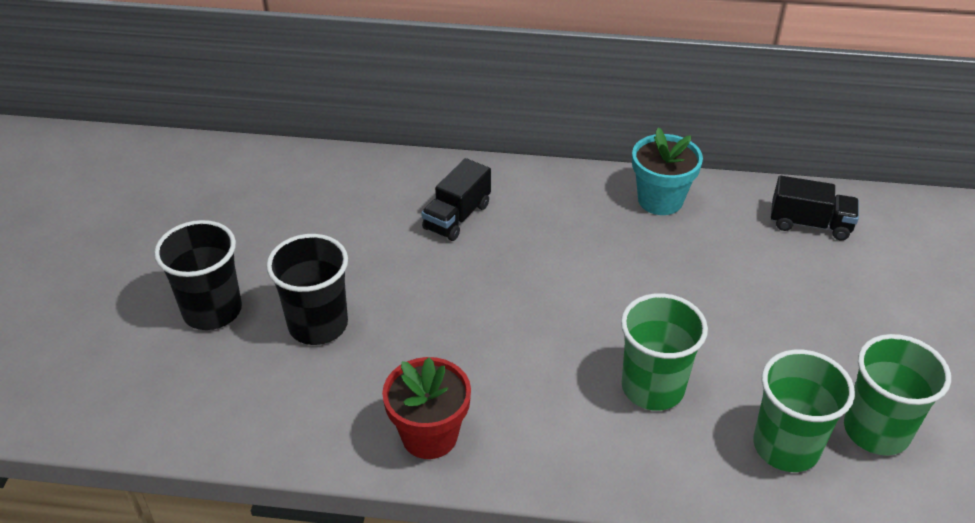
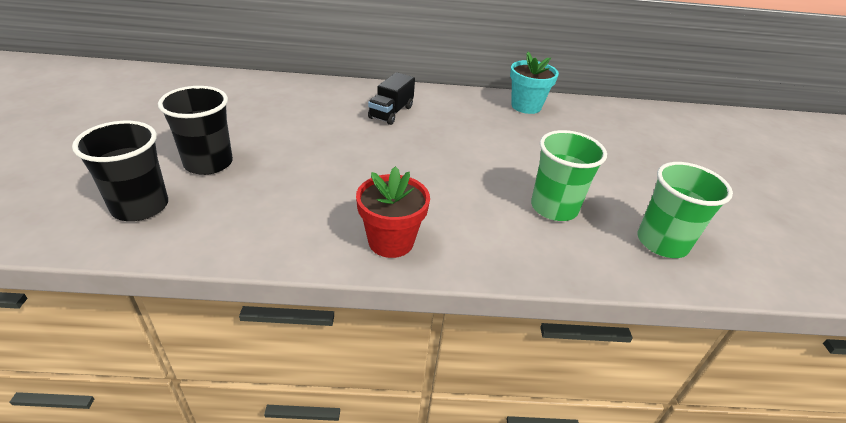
camera: 10 degrees left, 5 degrees down
black cup [266,234,348,345] -> black cup moved to [72,121,168,221]
black truck [771,176,859,240] -> none
green cup [844,334,951,455] -> none

